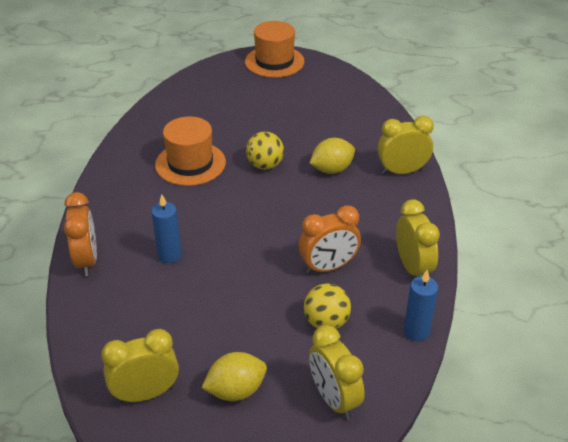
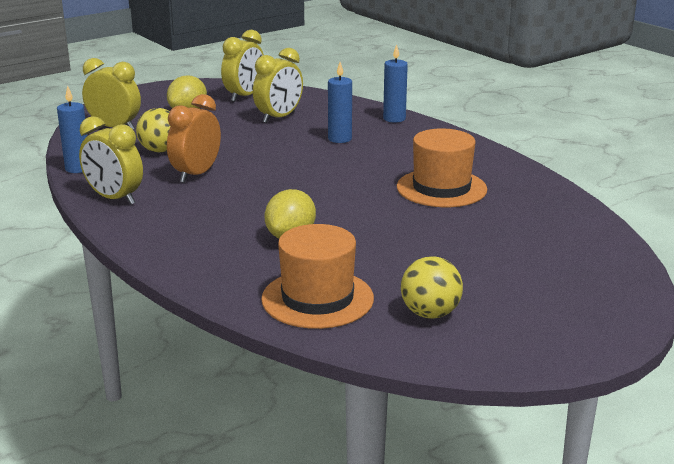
camera: 140 degrees right, 15 degrees down
orange clock [64,192,97,276] -> blue candle [383,44,408,123]
orange hat [245,21,305,78] -> orange hat moved to [261,224,374,329]
yellow ball [246,132,284,170] -> yellow ball moved to [401,256,463,319]
yellow clock [377,116,434,175] -> yellow clock moved to [253,48,303,123]

